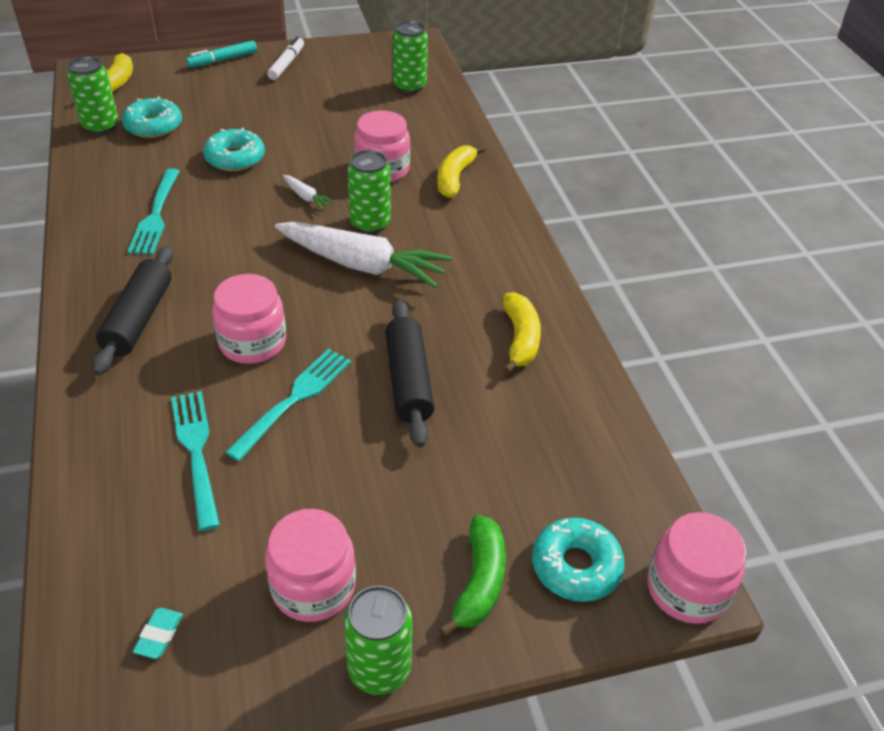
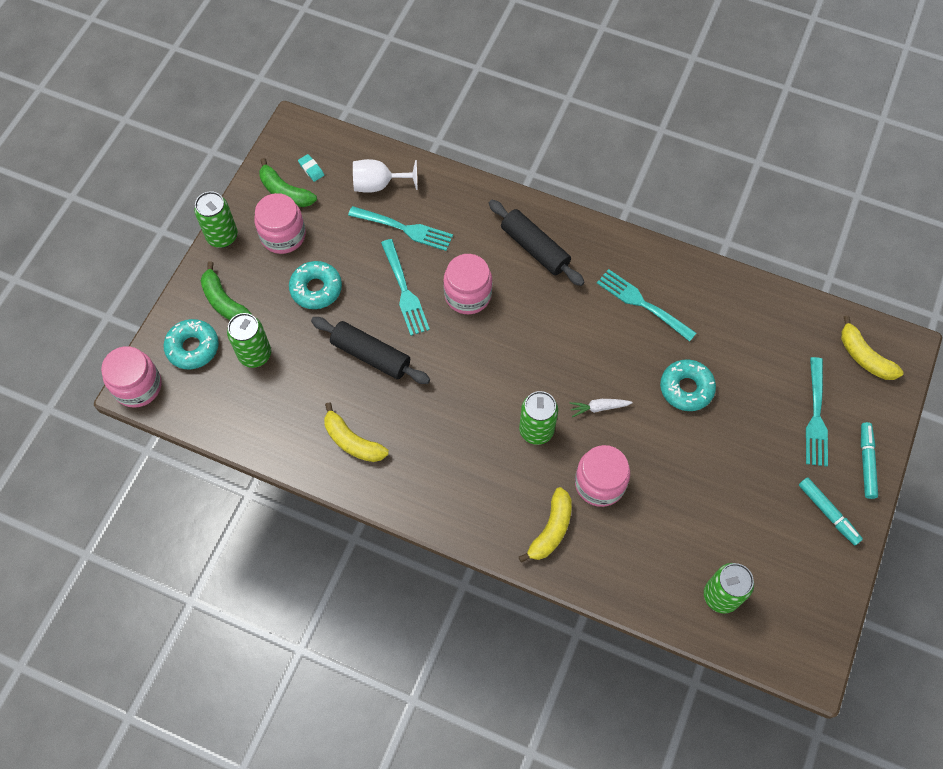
camera: 130 degrees right, 20 degrees up
green can [67,56,119,134] -> green can moved to [227,313,271,368]
turquoise donut [122,96,182,138] -> turquoise donut moved to [289,261,342,309]
white marker [267,37,304,80] -> turquoise marker [799,477,863,545]
white carrot [275,222,453,288] -> none
yellow banana [437,145,485,198] -> yellow banana turned 60 degrees clockwise [519,487,572,563]
none -> green banana [259,158,317,207]
none -> white goblet [353,159,417,193]
none -> turquoise fork [806,357,828,467]

